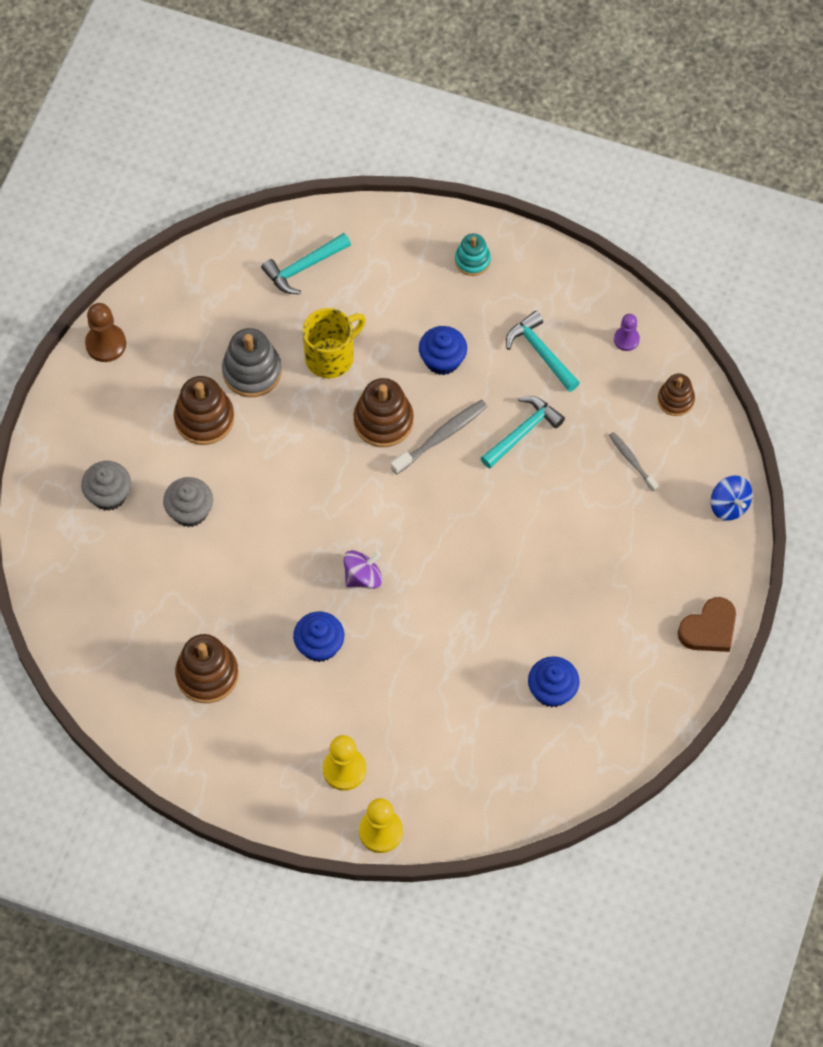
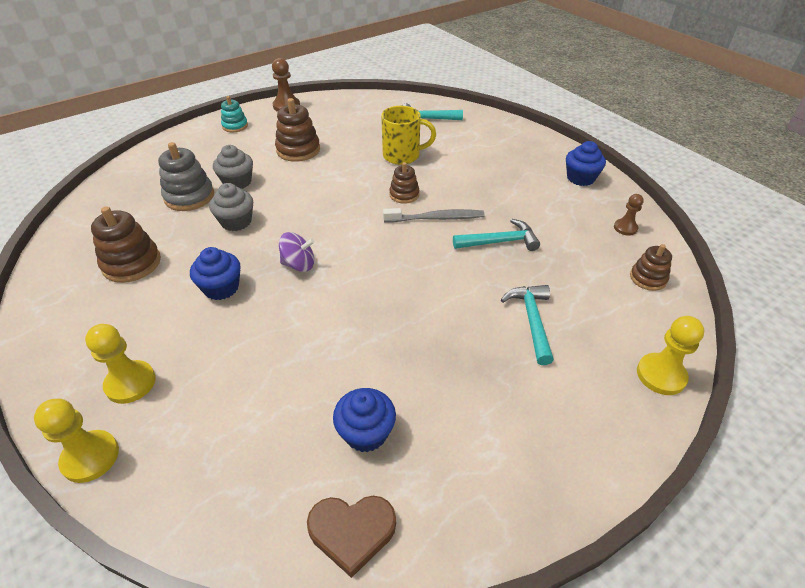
camera: 35 degrees right, 20 degrees down
grey cupcake [81,461,131,511] -> grey cupcake moved to [209,183,253,231]
grey stacking toy [222,328,282,397] -> grey stacking toy moved to [158,142,214,211]
brown stacking toy [353,378,414,447] -> brown stacking toy [389,162,419,204], size x0.62
blue cupcake [419,326,467,375] -> blue cupcake moved to [566,141,606,186]
turquoise stacking toy [455,234,491,276] -> turquoise stacking toy moved to [221,96,248,133]
turquoise hammer [506,311,580,392] -> turquoise hammer moved to [501,285,554,365]
grey toothbrush [609,432,658,491] -> none
purple pawn [614,314,640,351] -> brown pawn [614,194,644,236]
brown heart [678,597,736,652] -> brown heart moved to [307,496,396,578]
blue spinning top [711,476,752,521] -> yellow pawn [637,316,705,395]

